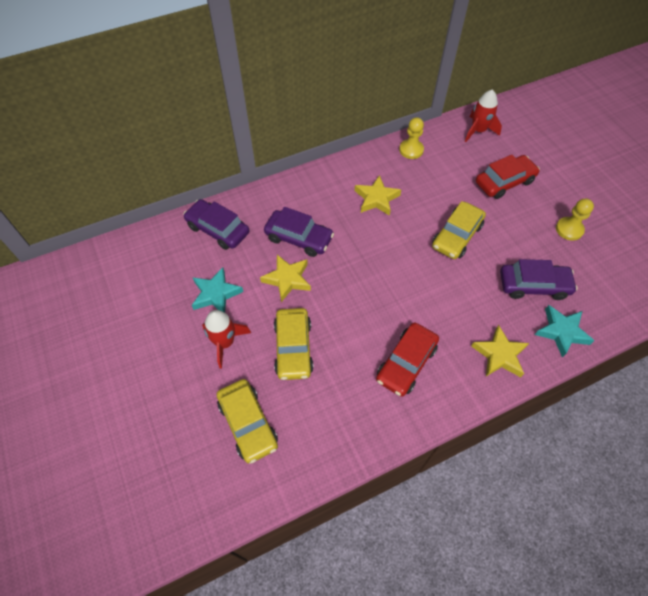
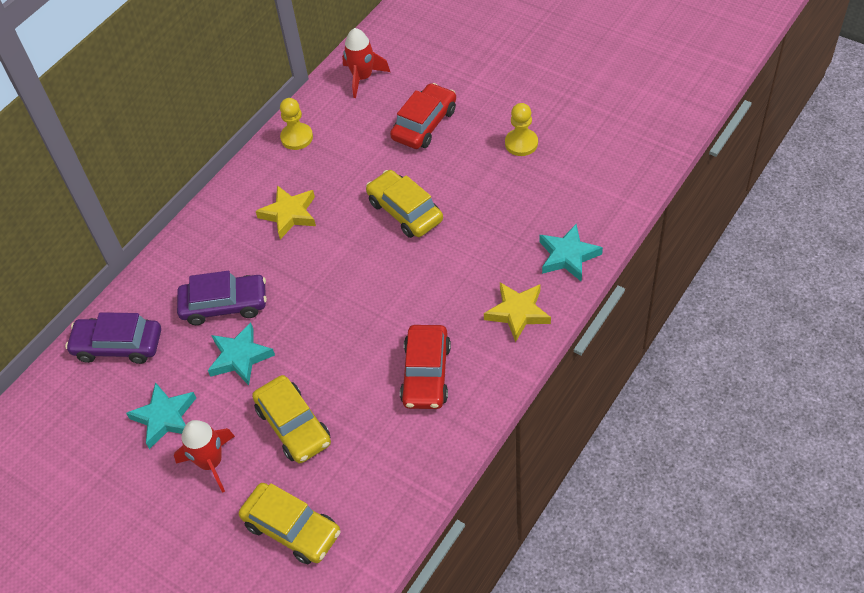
camera: 25 degrees left, 5 degrees down
yellow star [260,255,311,302] -> turquoise star [208,323,275,385]
yellow car [432,201,486,259] -> yellow car turned 135 degrees clockwise [366,170,443,238]
purple car [500,259,578,300] -> none

